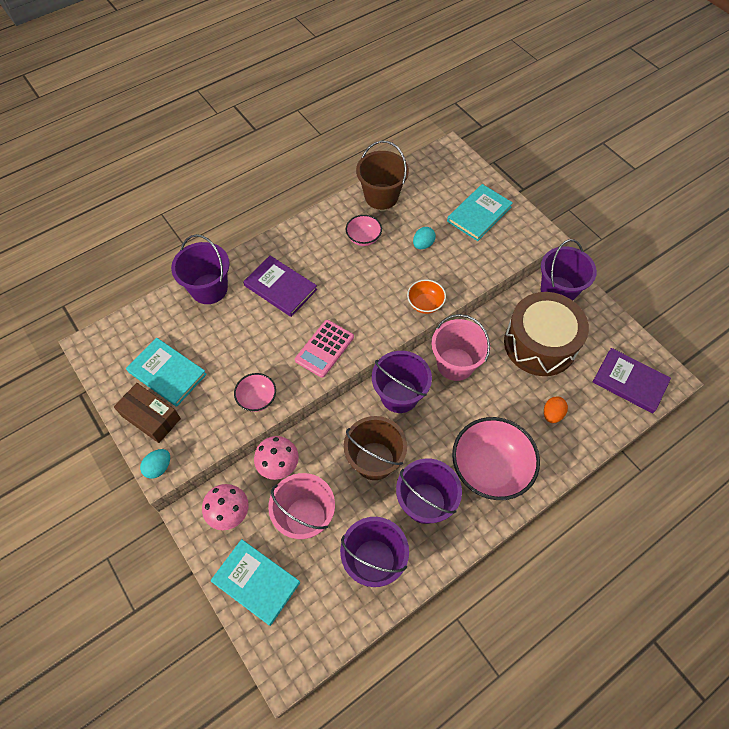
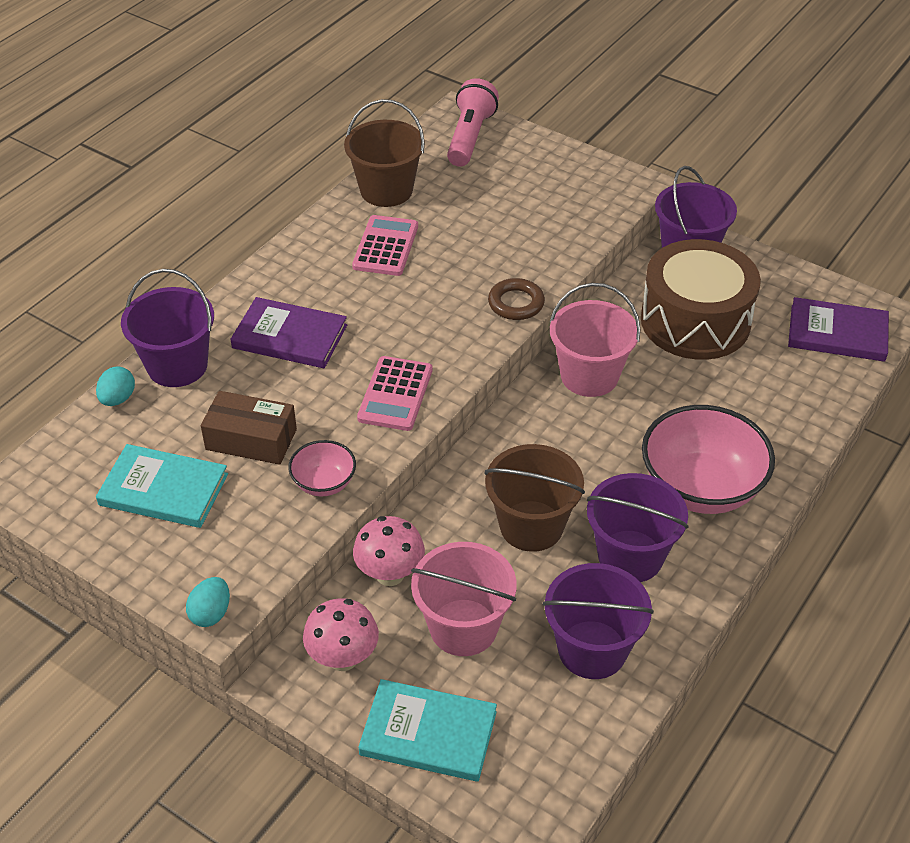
camera: 20 degrees left, 15 degrees down
brown box [114,383,181,443] -> brown box moved to [201,391,297,465]
pink bowl [346,215,382,246] -> pink calculator [352,215,418,276]
purple bucket [372,351,432,413] -> none
orange bowl [407,279,446,314] -> brown ring [488,278,545,320]
turquoise egg [413,227,436,249] -> turquoise egg moved to [96,366,135,406]
turquoise book [447,184,513,241] -> none
orange egg [544,397,568,423] -> none
none -> pink flashlight [447,78,499,167]

